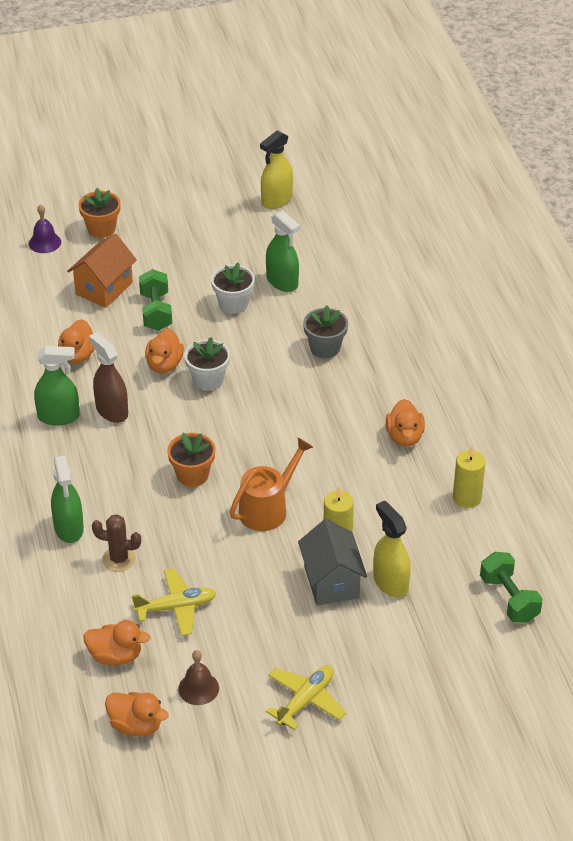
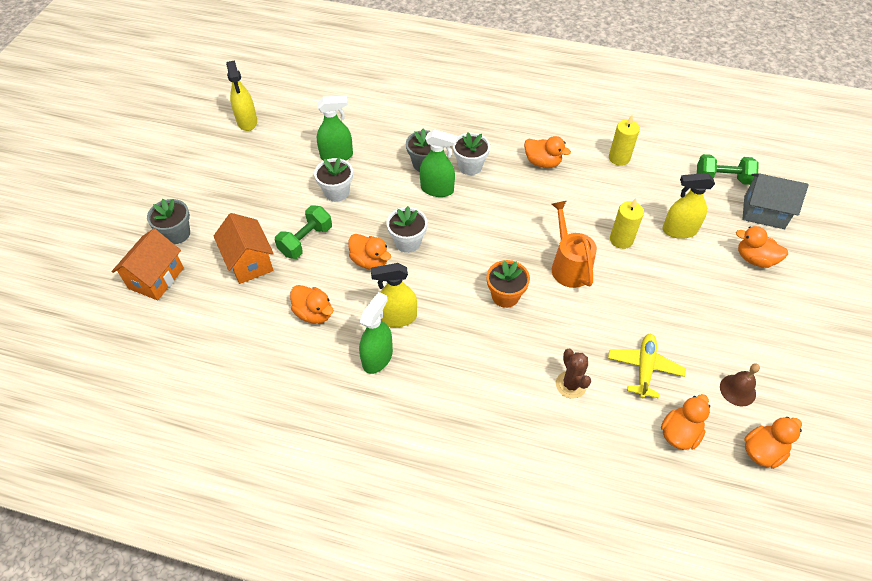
camera: 60 degrees left, 10 degrees up
purple bell [29,204,61,253] -> orange house [112,228,184,300]
green spray bottle [51,456,84,543] -> green spray bottle moved to [420,129,458,197]
orange flower pot [78,188,121,238] -> grey flower pot [147,199,190,244]
brown spray bottle [89,332,128,423] -> yellow spray bottle [371,263,417,327]
brown cactus [92,514,141,572] -> brown cactus turned 60 degrees counterclockwise [556,349,591,399]
green dumbbell [139,269,172,331] -> green dumbbell turned 75 degrees counterclockwise [275,205,332,259]
yellow plane [266,665,346,730] -> none
grey house [298,519,367,606] -> grey house moved to [742,173,808,229]
none -> white flower pot [453,132,490,175]
none -> orange duck [736,226,788,268]

